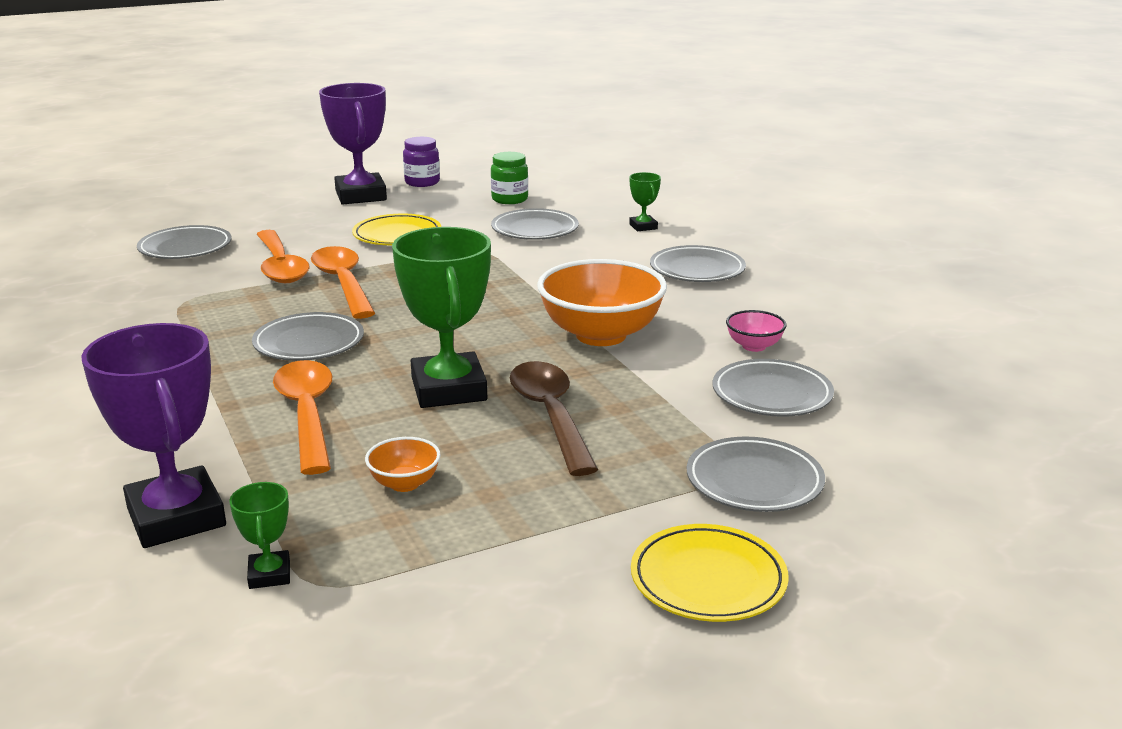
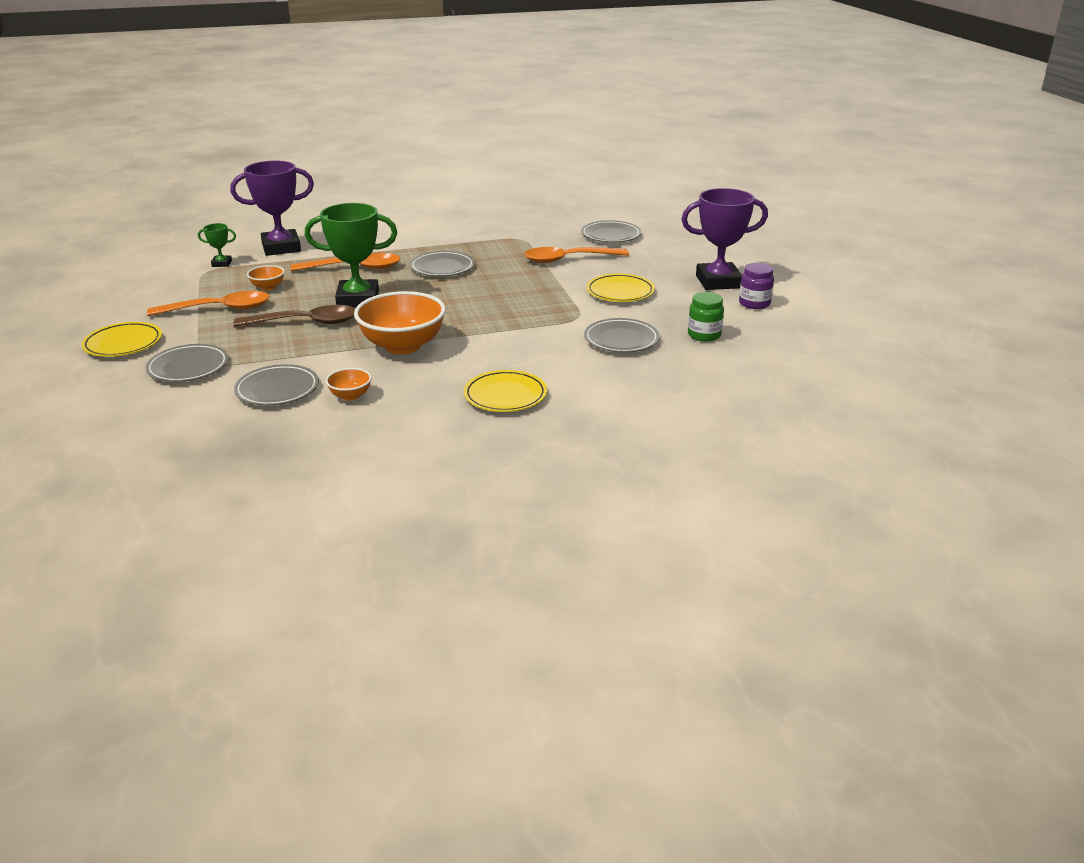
camera: 100 degrees right, 5 degrees up
orange spoon [311,246,375,319] -> orange spoon moved to [147,291,270,316]
green trophy [629,172,661,231] -> none
grey plate [650,245,746,282] -> yellow plate [464,370,547,412]
pink bowl [726,310,787,352] -> orange bowl [326,368,372,401]

